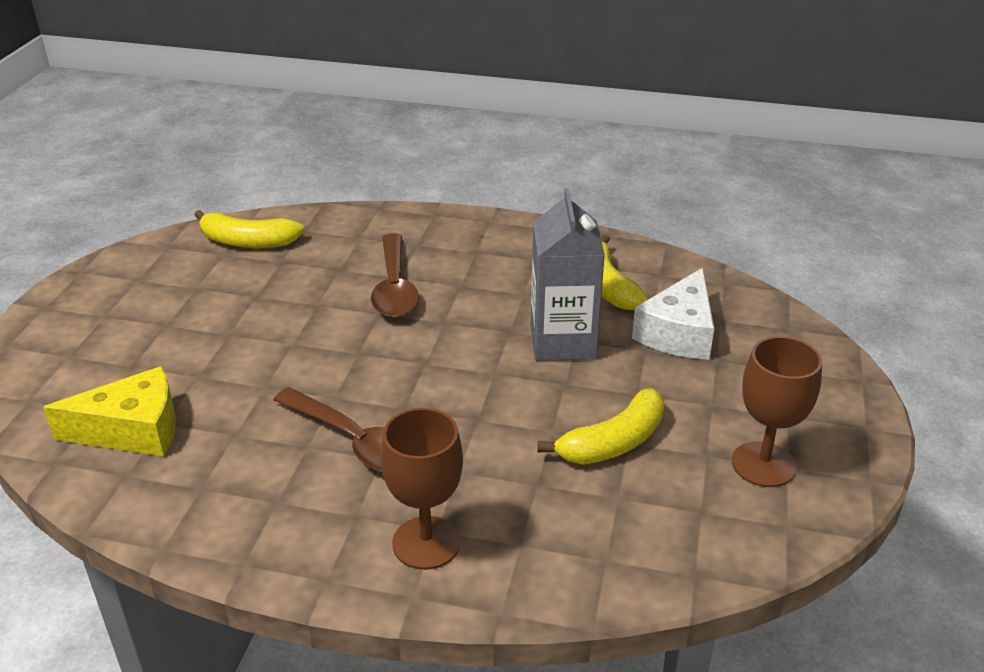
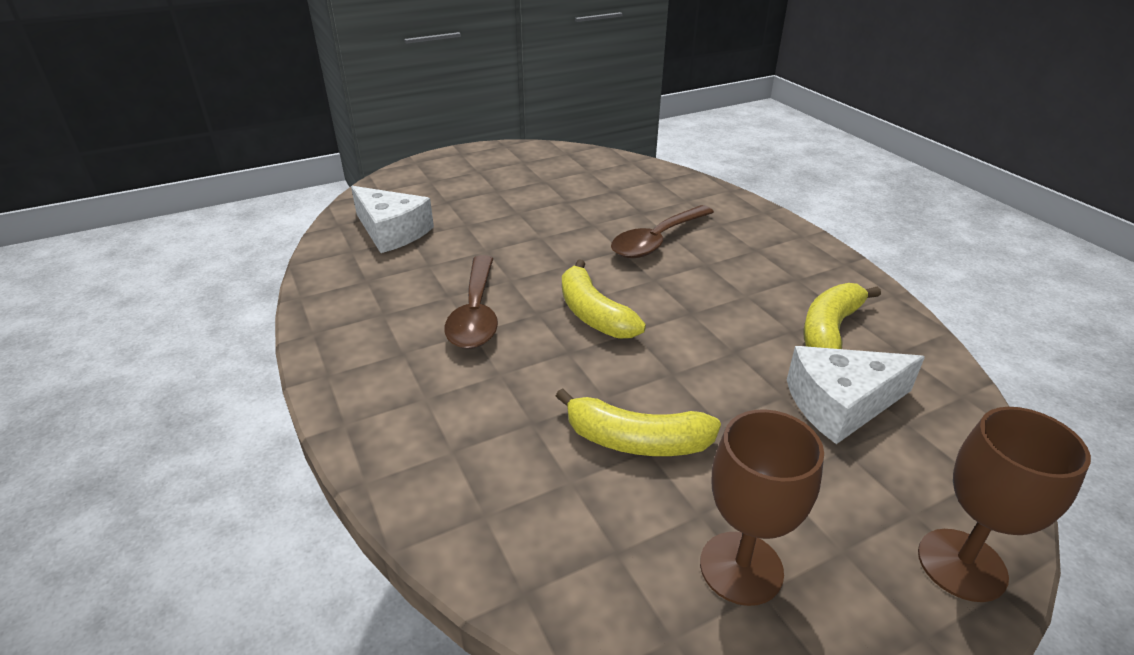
camera: 50 degrees right, 0 degrees up
yellow cheese [43,366,176,457] -> white cheese [351,186,434,253]
yellow banana [195,210,304,248] -> yellow banana moved to [562,259,646,339]
brown goblet [381,408,463,570] -> brown goblet moved to [918,407,1091,602]
grey carton [531,188,605,361] -> none

